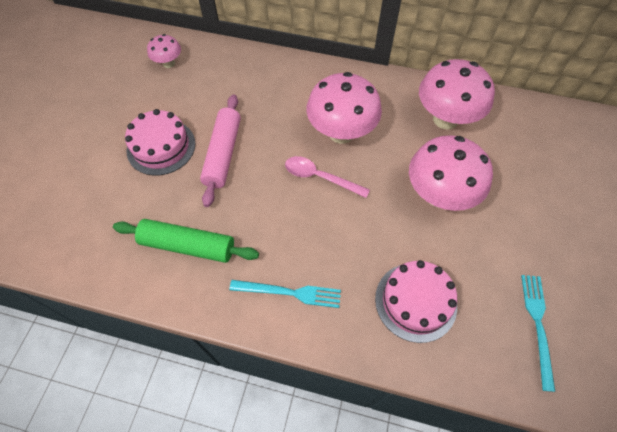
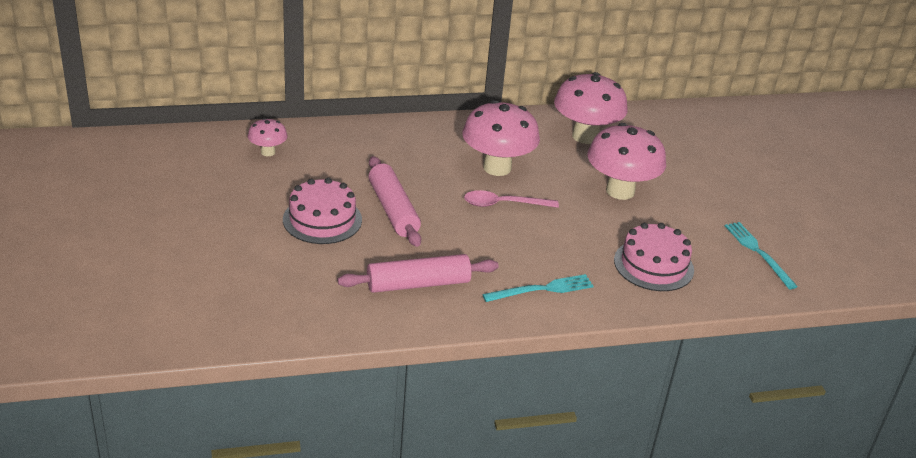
camera: 30 degrees left, 25 degrees down
green rolling pin [113,219,259,263] -> pink rolling pin [338,254,499,293]

